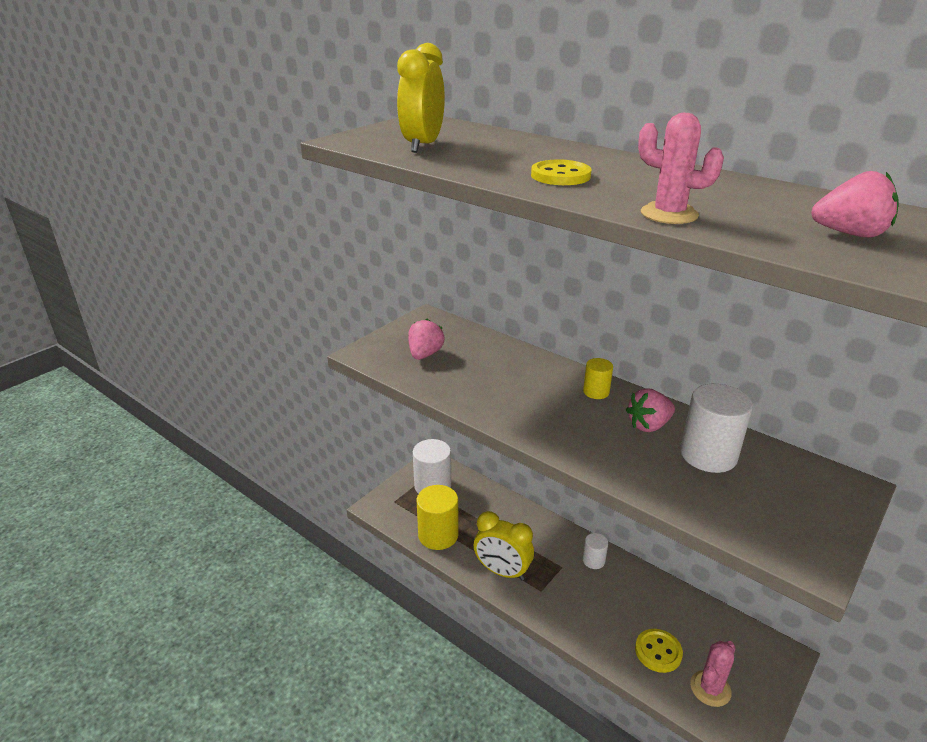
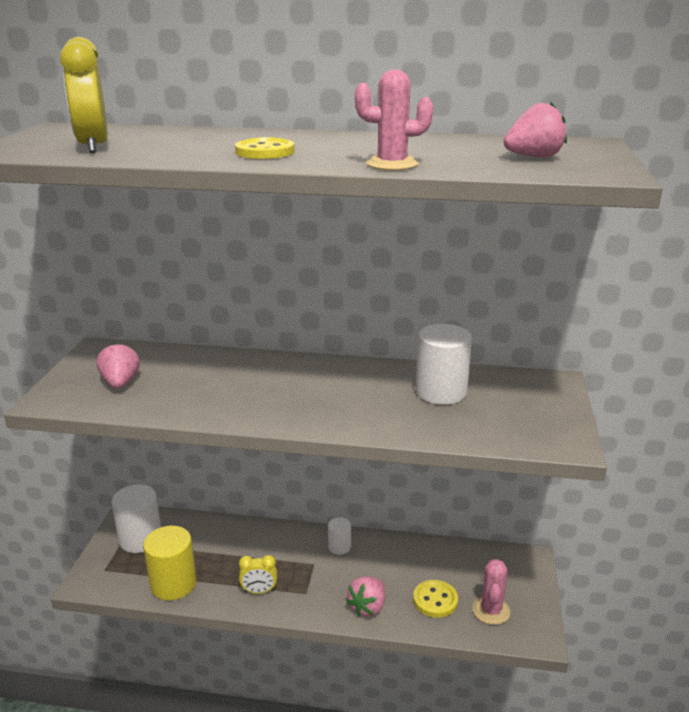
camera: 30 degrees left, 5 degrees down
yellow clock [474,511,534,580] -> yellow clock [239,555,277,594], size x0.59
yellow cylinder [583,358,613,399] -> none
pink strawberry [626,388,675,432] -> pink strawberry moved to [346,576,385,617]

